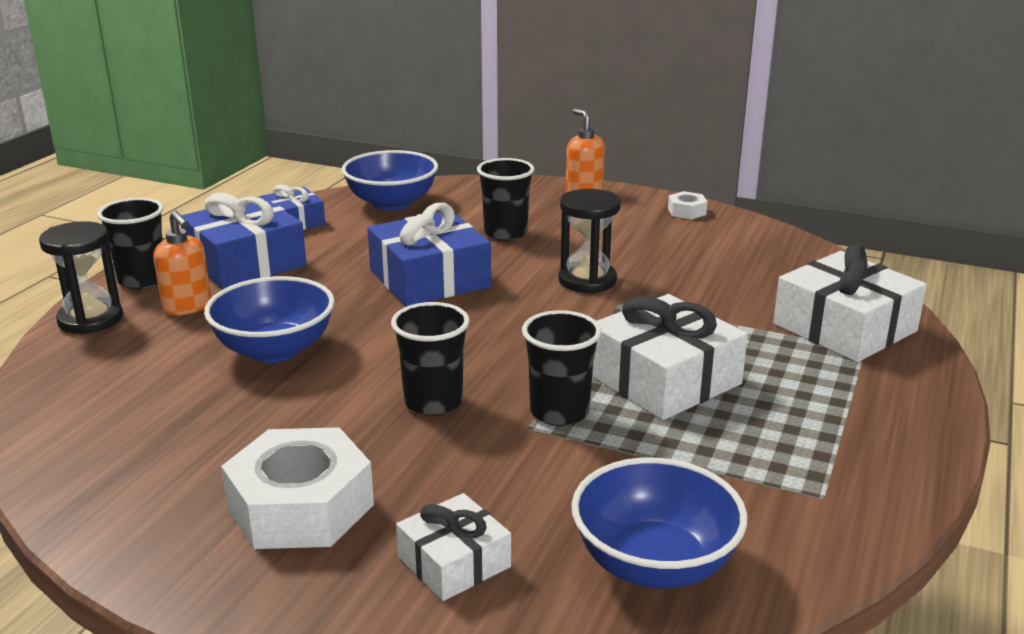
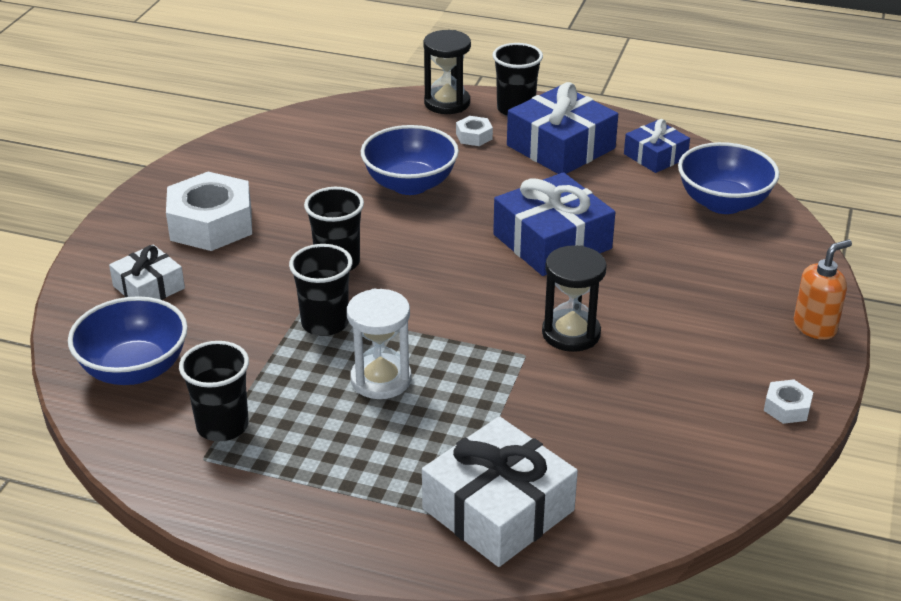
camera: 85 degrees right, 10 degrees up
orange soap dispenser [153,210,211,315] -> white nut [456,116,493,146]
black cup [477,158,534,241] -> black cup moved to [179,341,249,442]
white gift [592,294,748,420] -> white hourglass [347,289,412,399]

